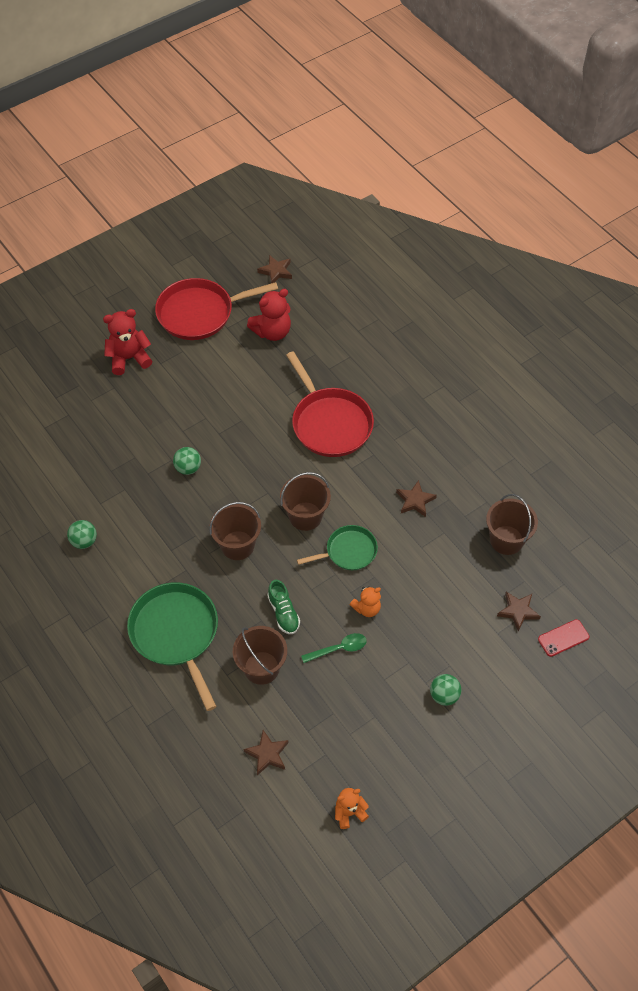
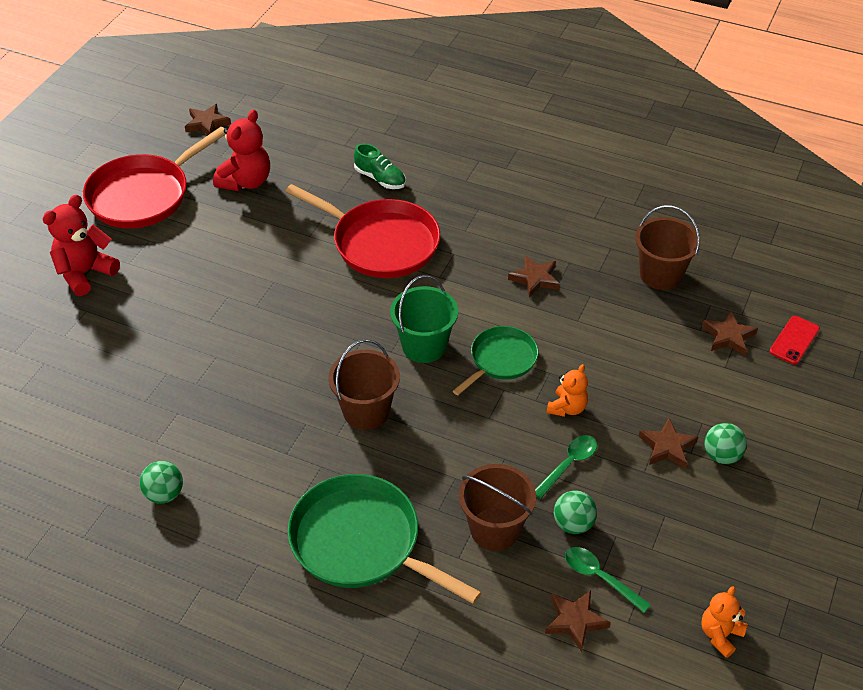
camera: 30 degrees left, 10 degrees down
green ball [173,447,201,475] -> green ball moved to [554,490,597,534]
green shoe [267,580,300,634] -> green shoe moved to [354,143,406,189]
brown bucket [280,472,331,531] -> green bucket [390,275,458,363]
none -> green spoon [565,547,651,613]
none -> brown star [638,418,698,469]

